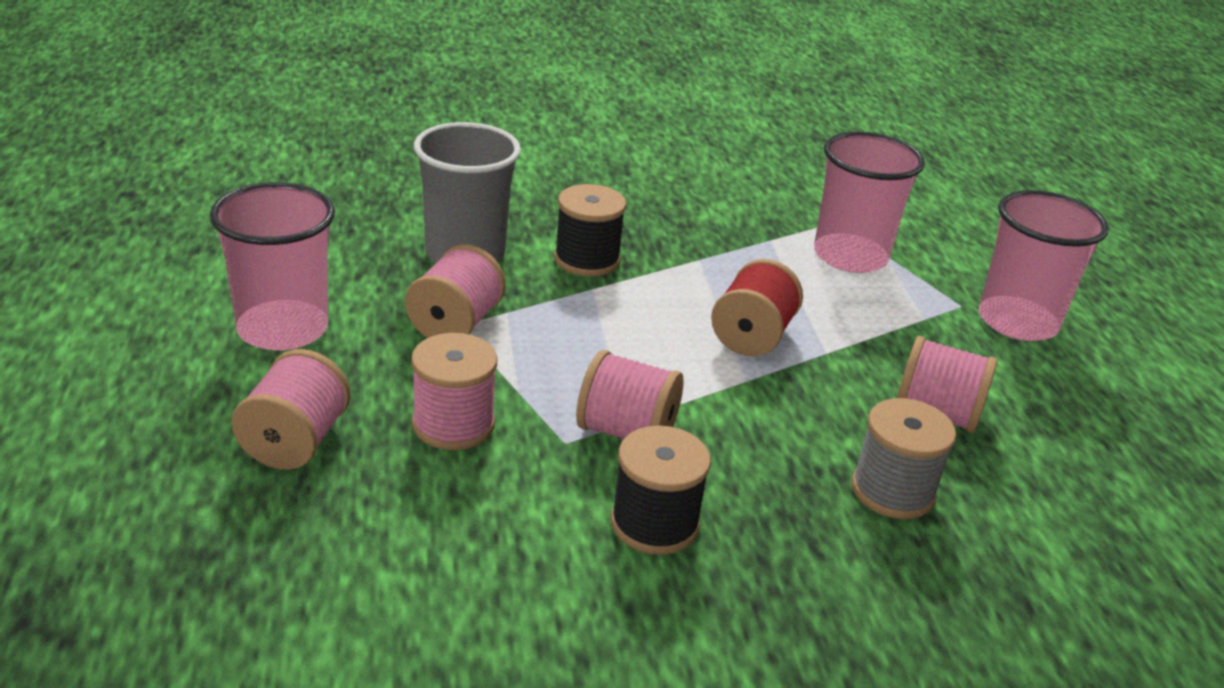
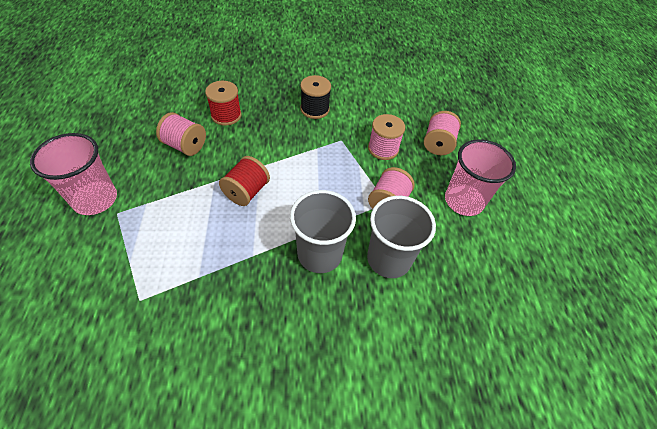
camera: 175 degrees left, 20 degrees up
black spool [554,184,626,277] -> grey cup [290,190,356,273]
pink spool [576,350,684,439] -> none
pink cup [814,131,925,273] -> none
grey spool [852,398,956,519] -> red spool [205,81,242,126]

